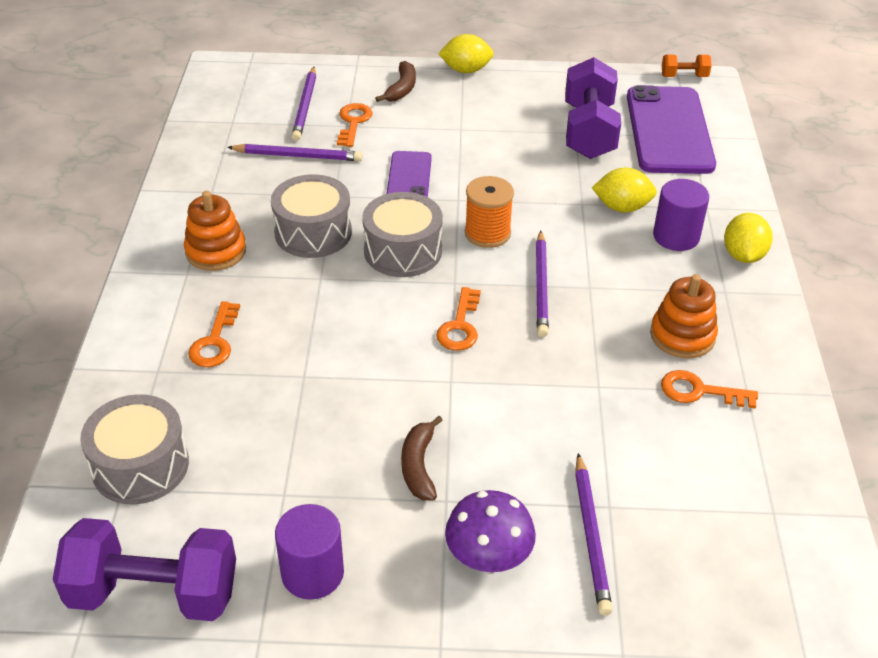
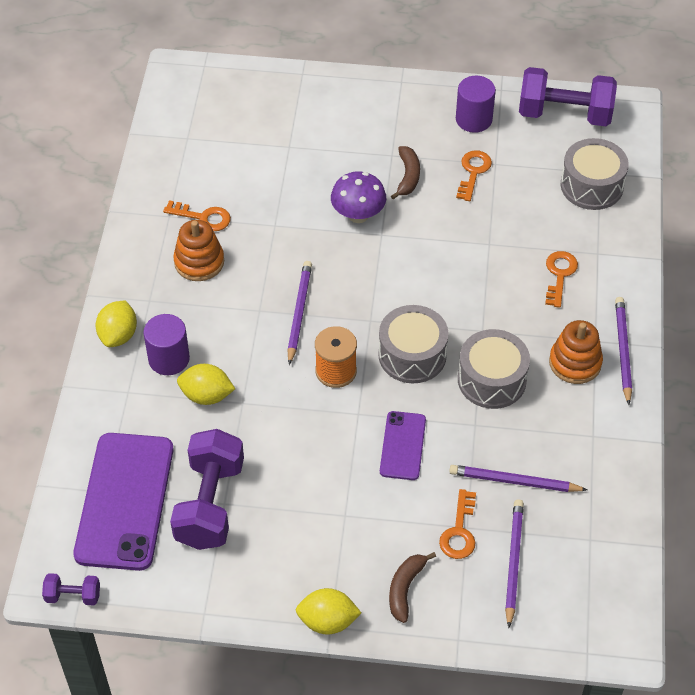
camera: 175 degrees left, 10 degrees up
orange key [436,287,481,351] -> orange key moved to [456,150,492,201]
purple mushroom [445,490,536,573] -> purple mushroom moved to [331,171,387,223]
purple pencil [575,453,612,615] -> purple pencil moved to [615,297,632,405]
orange dumbbell [662,55,711,77] -> purple dumbbell [42,573,100,605]

